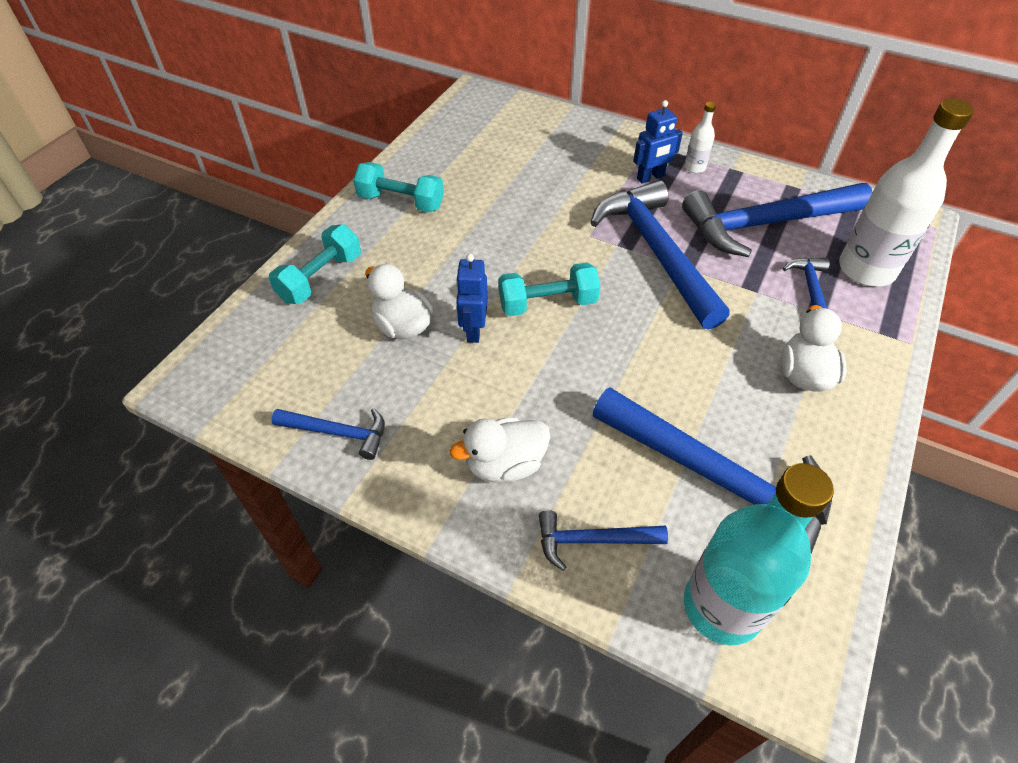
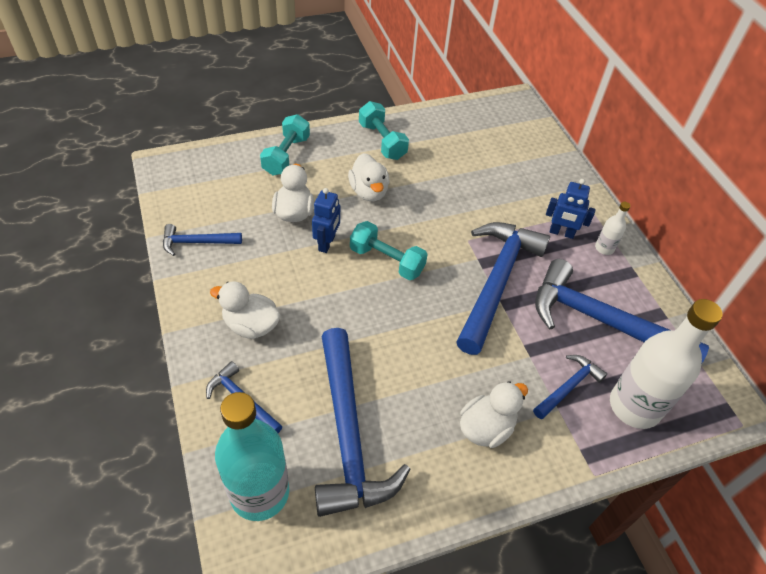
camera: 40 degrees right, 0 degrees up
turquoise dumbbell [269,224,361,304] -> turquoise dumbbell turned 60 degrees counterclockwise [260,114,310,175]
blue hammer [271,408,385,460] -> blue hammer turned 120 degrees clockwise [163,224,242,256]
blue robot [456,254,488,343] -> blue robot turned 150 degrees clockwise [312,188,340,253]
none -> white duck [348,153,389,201]

